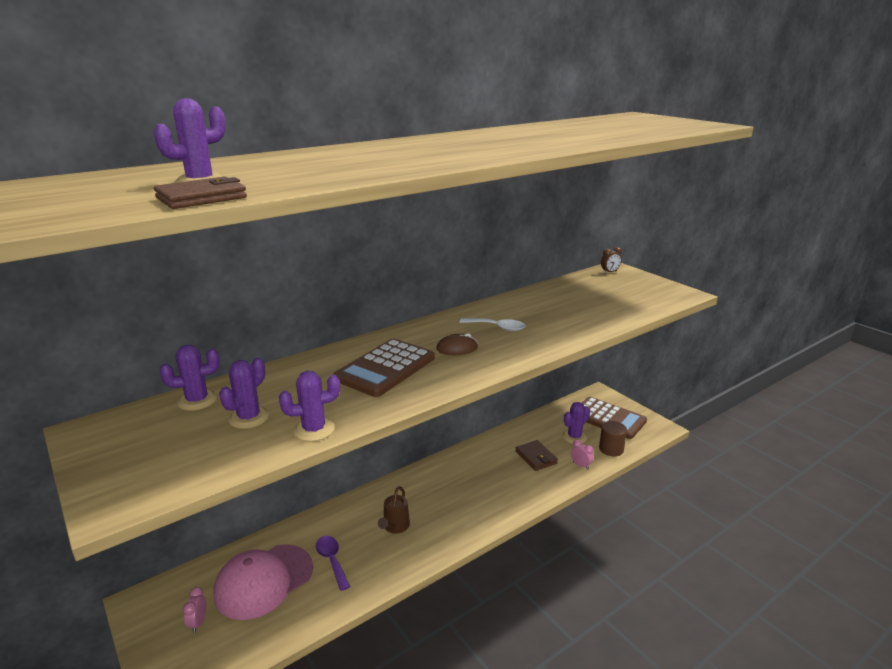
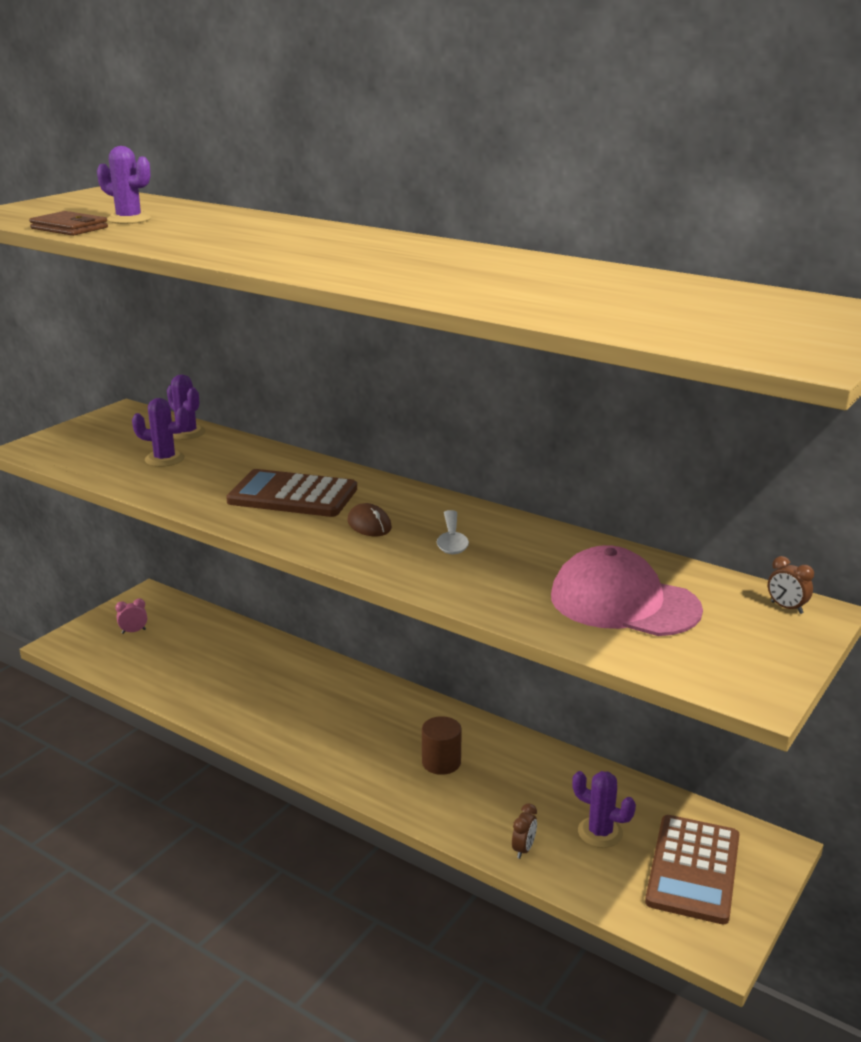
camera: 70 degrees right, 0 degrees up
pink cap [213,544,313,620] -> pink cap moved to [551,545,703,636]
purple cactus [279,371,340,441] -> none
purple spoon [316,536,350,591] -> none
brown watering can [378,486,410,533] -> none
brown wallet [515,440,558,471] -> none
pink clock [571,440,593,469] -> brown clock [512,803,537,859]
brown cylinder [599,421,627,456] -> brown cylinder moved to [422,716,462,775]

